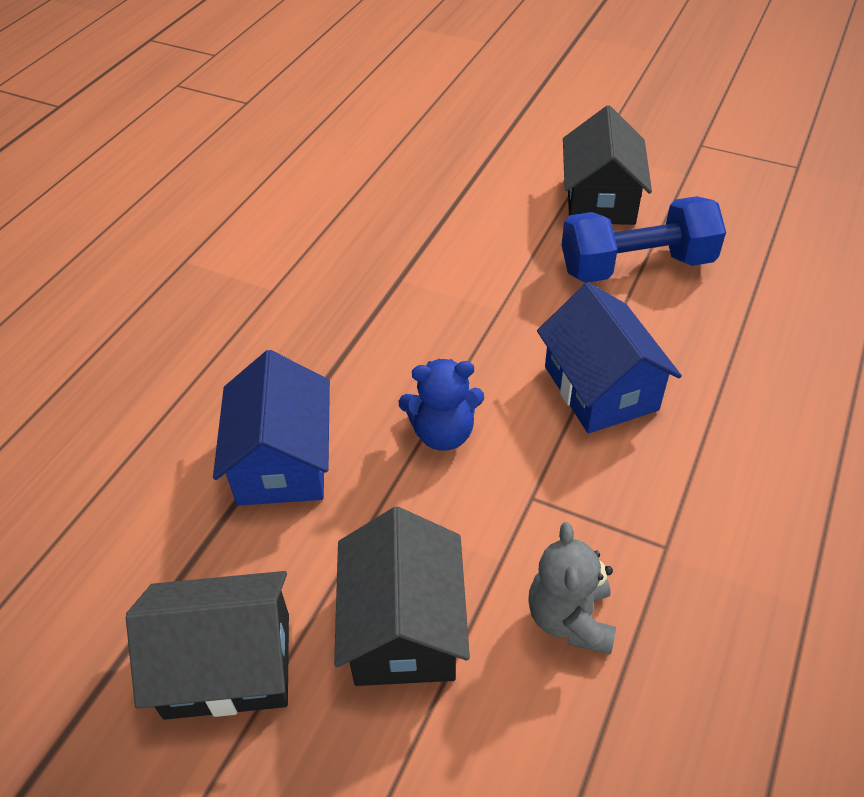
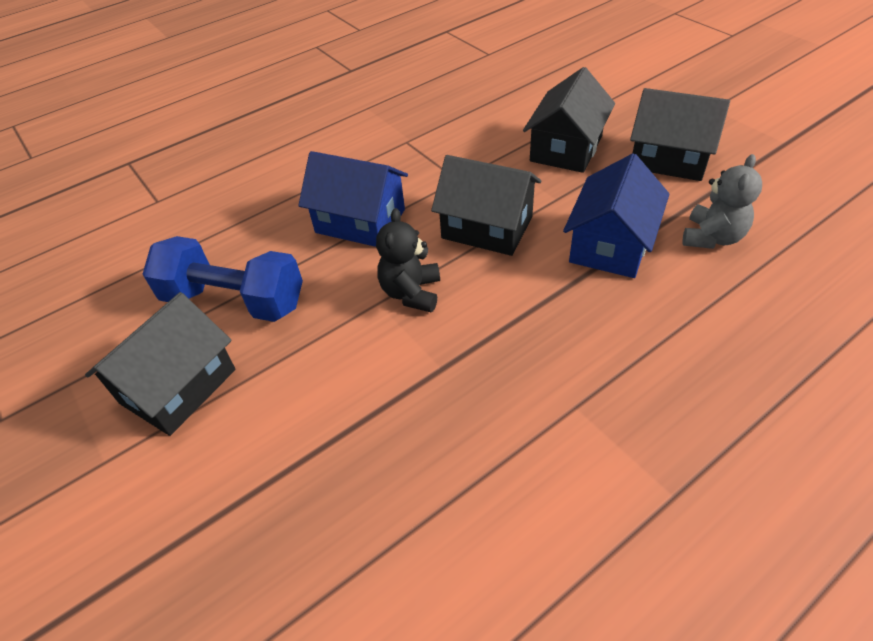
camera: 150 degrees left, 0 degrees up
blue teddy bear [399,359,484,451] -> black house [431,155,541,256]
grey teddy bear [528,522,616,654] -> grey teddy bear moved to [682,154,762,249]
blue house [537,282,682,434] -> blue house turned 75 degrees counterclockwise [298,151,408,247]
none -> black teddy bear [376,208,440,312]

